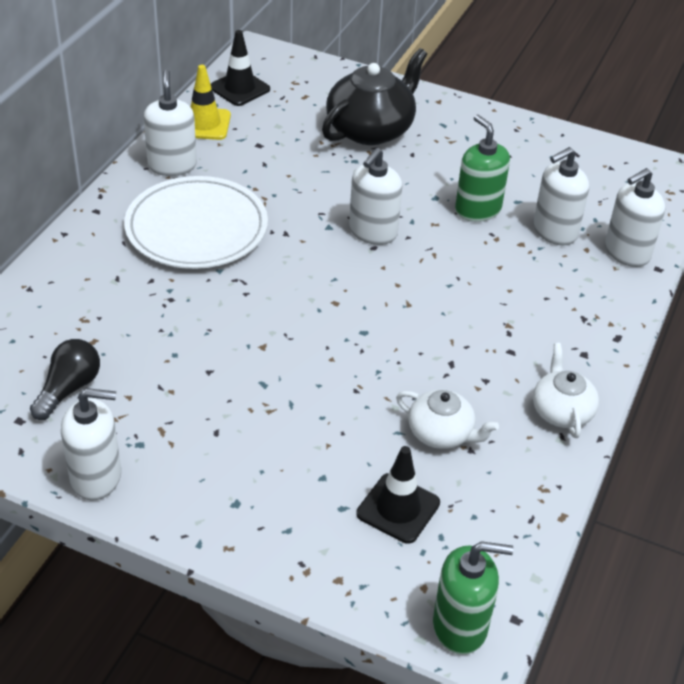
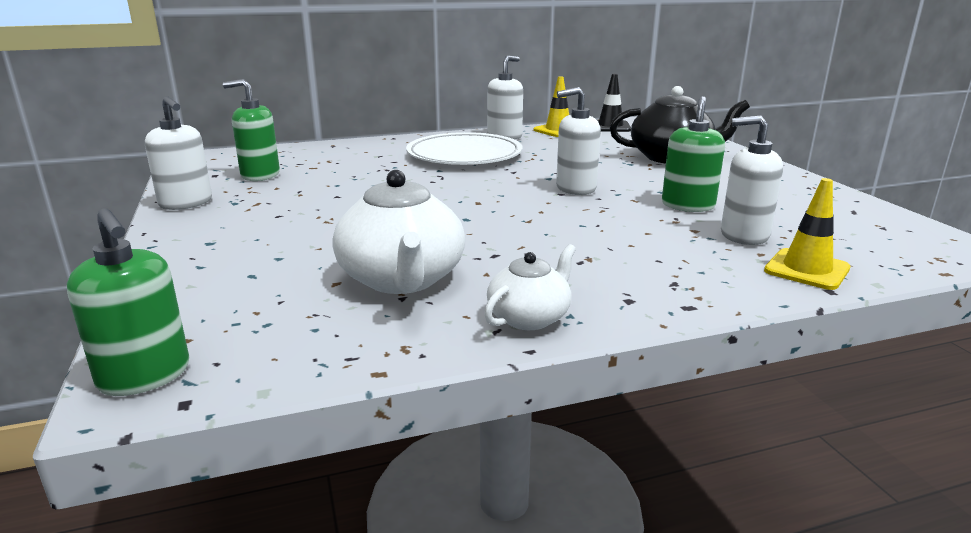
camera: 50 degrees right, 20 degrees down
black light bulb [30,339,100,420] -> green soap dispenser [223,79,280,181]
black traffic cone [356,446,440,544] -> none
white teapot [396,390,499,449] -> white teapot [332,170,465,294], size x1.73
white soap dispenser [605,168,665,267] -> yellow traffic cone [764,178,850,290]

